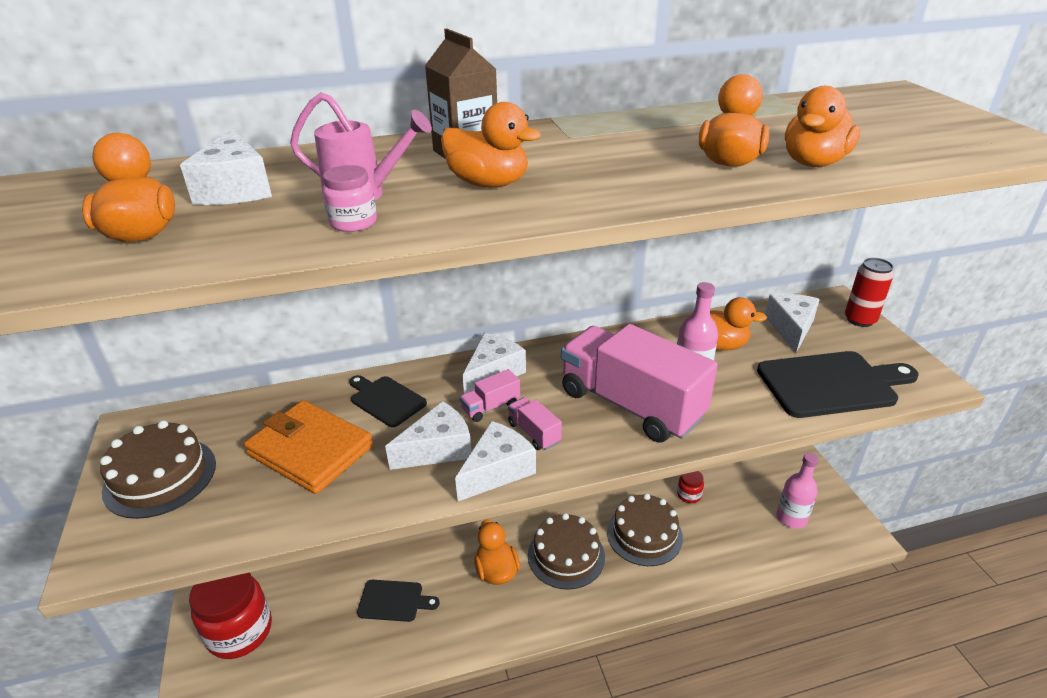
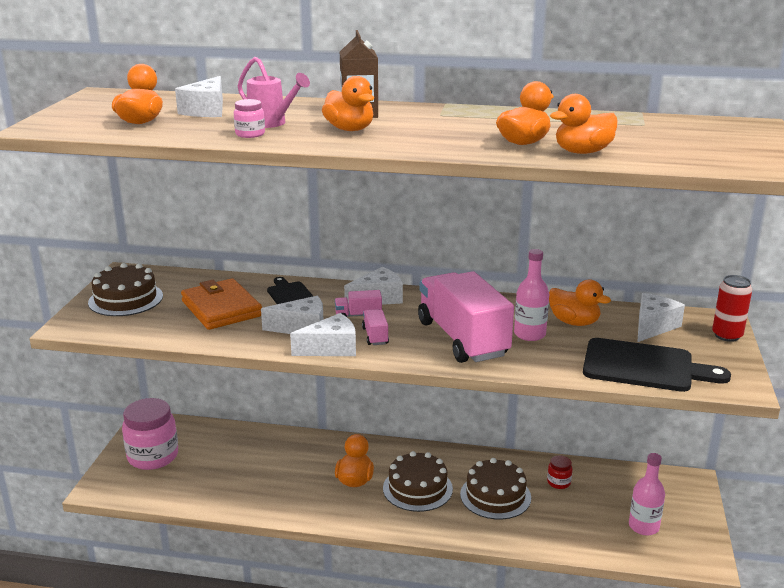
camera: 25 degrees right, 10 degrees down
red jar [189,573,272,659] -> pink jar [122,398,178,470]
black cutting board [357,580,440,622] -> none

